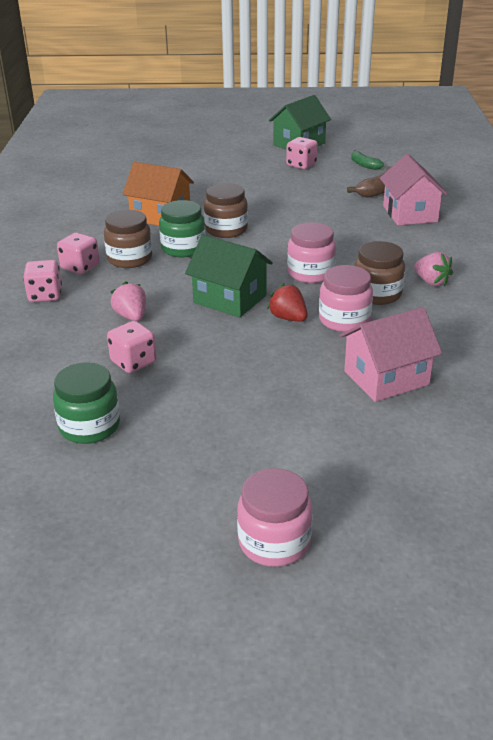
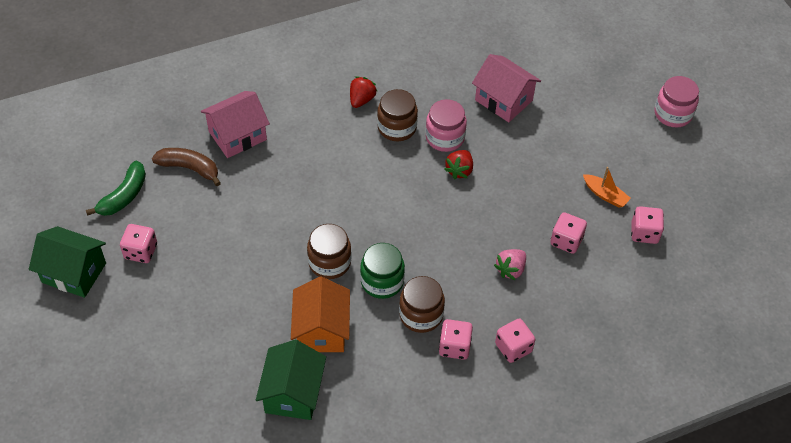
camera: 115 degrees left, 20 degrees up
green jar [53,362,120,444] -> pink dice [631,206,664,244]
green house [185,235,273,317] -> green house moved to [256,340,326,420]
pink jar [287,222,336,283] -> none
green banana [351,150,384,170] -> green banana [86,161,146,216], size x1.54
pink strawberry [414,252,453,286] -> red strawberry [350,76,378,108]
none -> orange boat [583,167,631,208]

